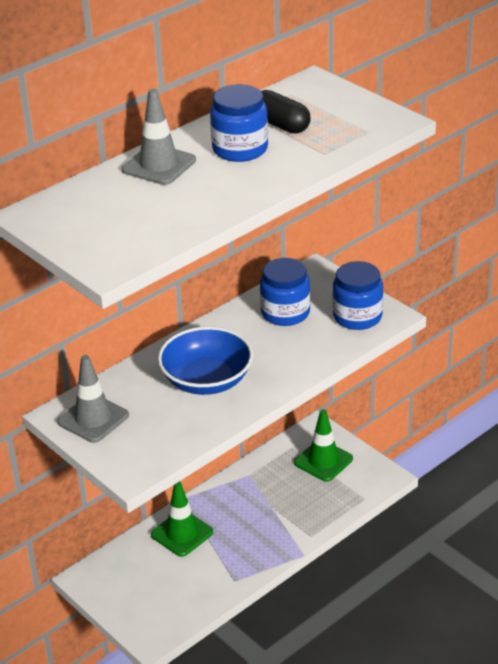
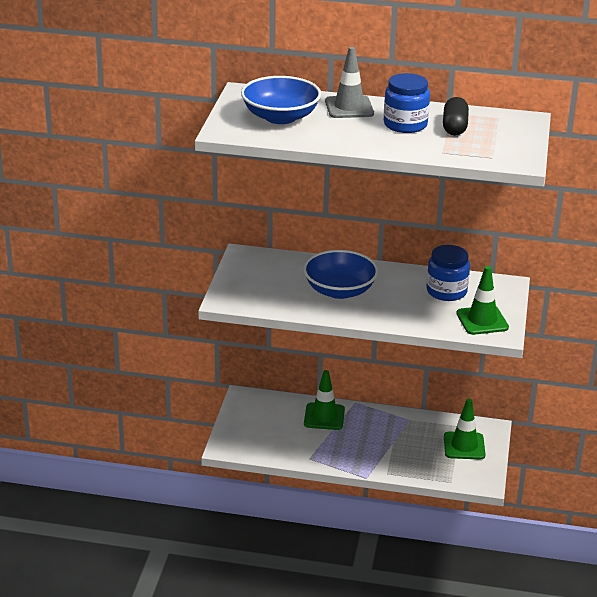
camera: 50 degrees right, 5 degrees down
grey traffic cone [57,355,129,443] -> none
blue jar [333,261,383,330] -> green traffic cone [456,266,509,335]
none -> blue bowl [241,76,321,124]

